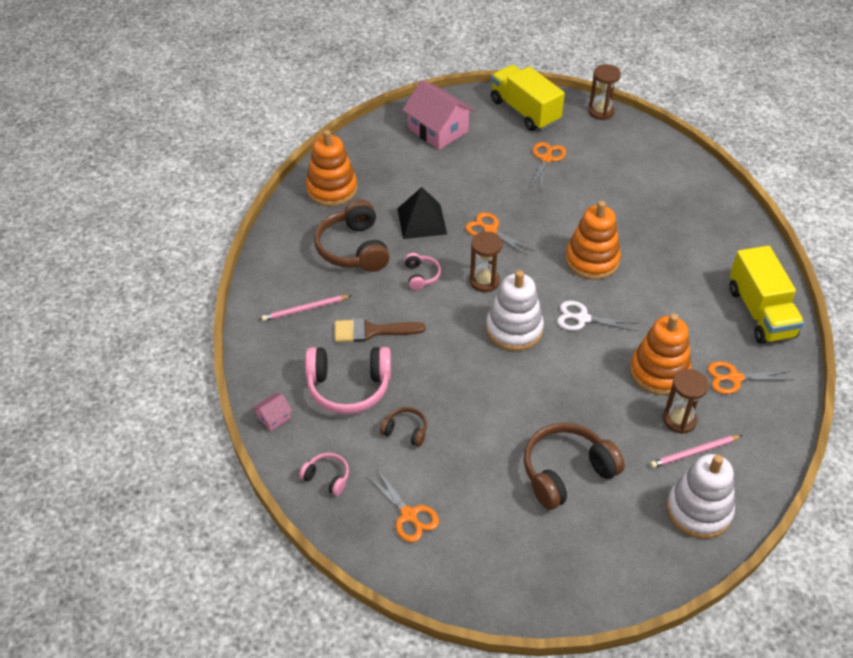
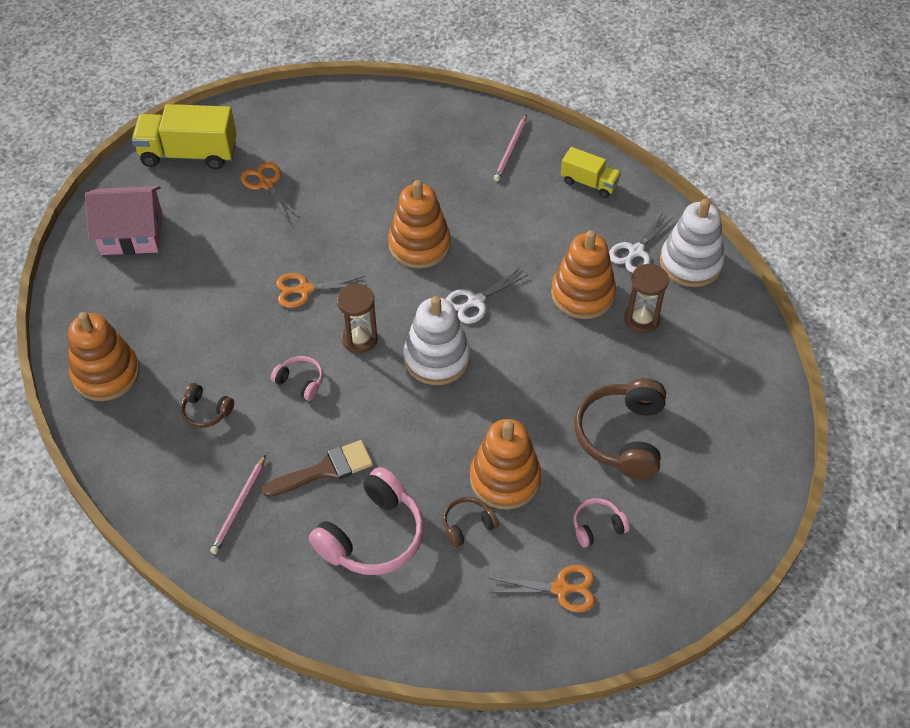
camera: 50 degrees left, 5 degrees up
pink house [253,393,292,431] -> none
pink headphones [299,453,349,496] -> pink headphones moved to [574,498,630,548]
brown headphones [314,200,390,272] -> brown headphones [181,383,234,428], size x0.50
brown brush [335,318,425,342] -> brown brush turned 150 degrees counterclockwise [262,440,373,497]
black pyramid [397,187,447,239] -> none
brown hourglass [588,64,621,120] -> none
pink pencil [650,435,743,468] -> pink pencil moved to [494,115,527,181]
white stacking toy [667,454,735,539] -> white stacking toy moved to [660,199,725,287]
orange scissors [708,361,794,394] -> white scissors [609,213,674,273]
yellow truck [729,246,804,344] -> yellow truck [561,147,621,198], size x0.58
none -> orange stacking toy [470,419,541,510]

